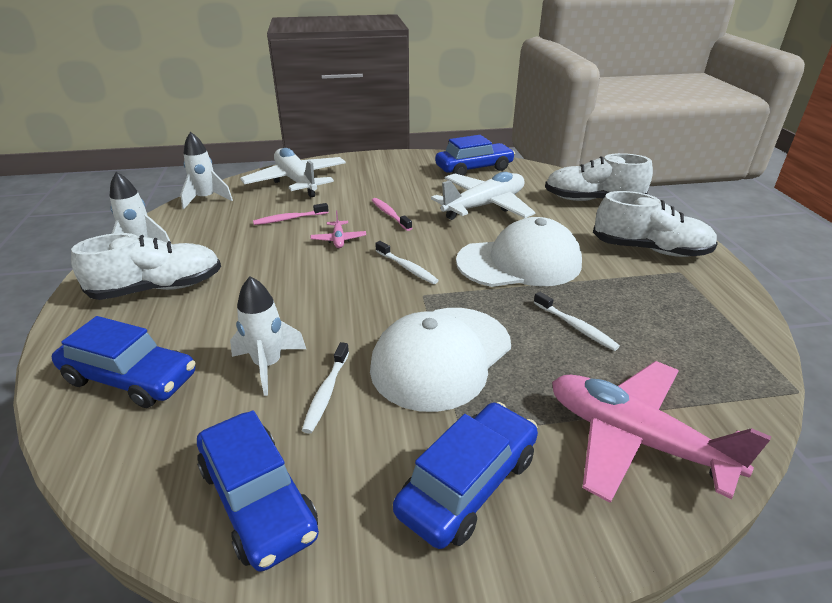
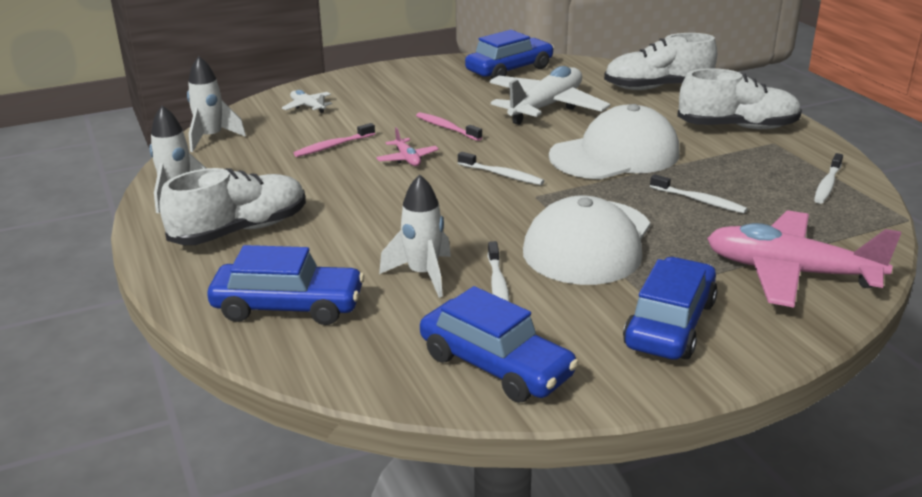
camera: 15 degrees left, 5 degrees down
white plane [240,148,346,198] -> white plane [282,90,332,113], size x0.43
none -> white toothbrush [814,153,843,204]

